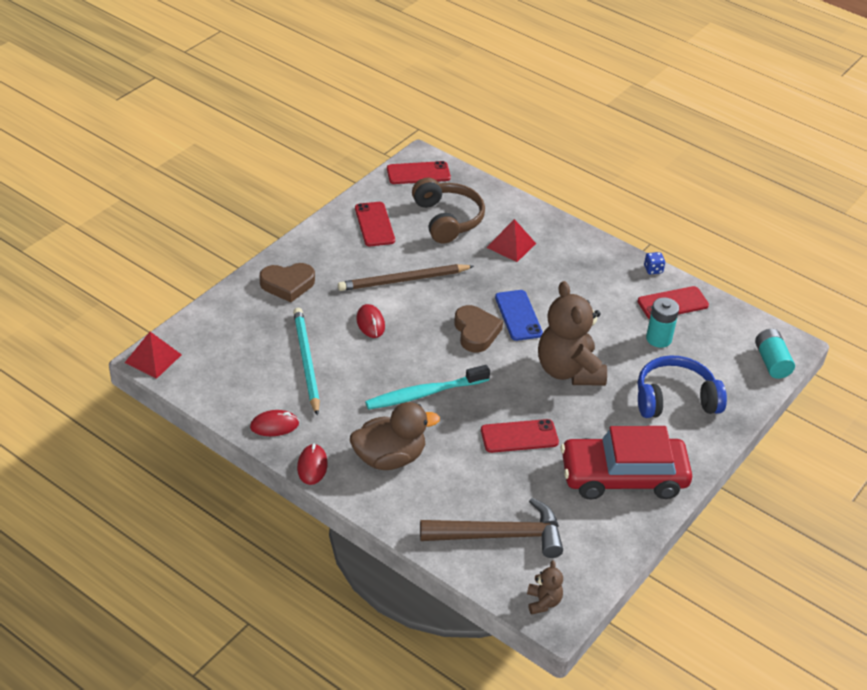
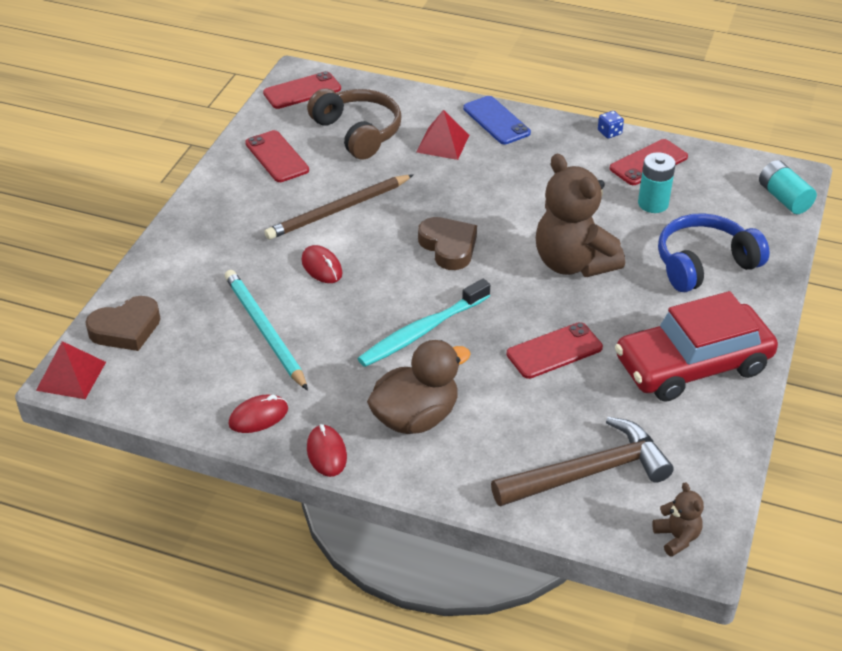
camera: 15 degrees left, 0 degrees up
brown heart [260,263,315,302] -> brown heart moved to [85,296,160,351]
blue phone [495,290,543,341] -> blue phone moved to [463,96,531,144]

